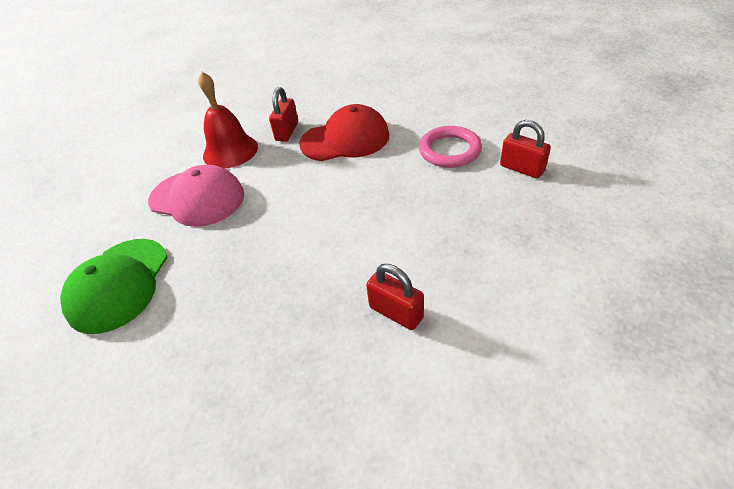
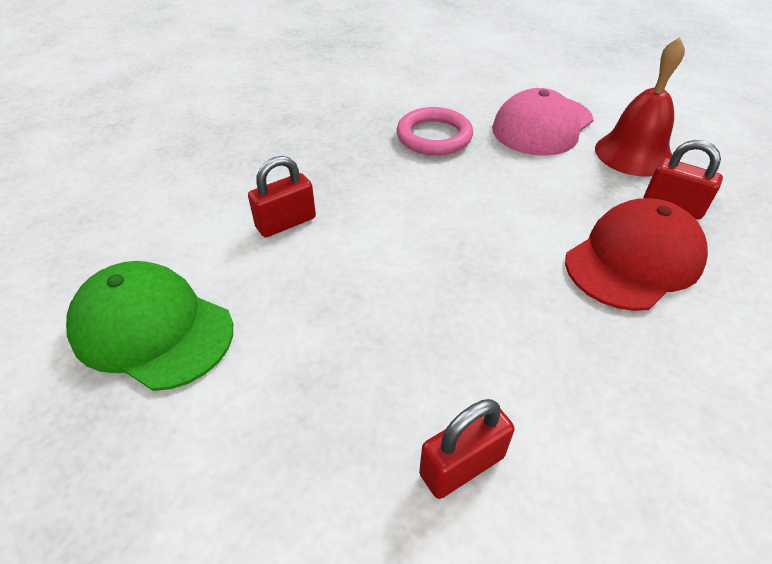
camera: 105 degrees right, 0 degrees up
green cap [60,239,168,334] -> green cap moved to [66,261,233,391]
red cap [300,104,389,161] -> red cap turned 135 degrees counterclockwise [565,198,708,311]
pink ring [419,126,482,168] -> pink ring moved to [397,107,473,155]

